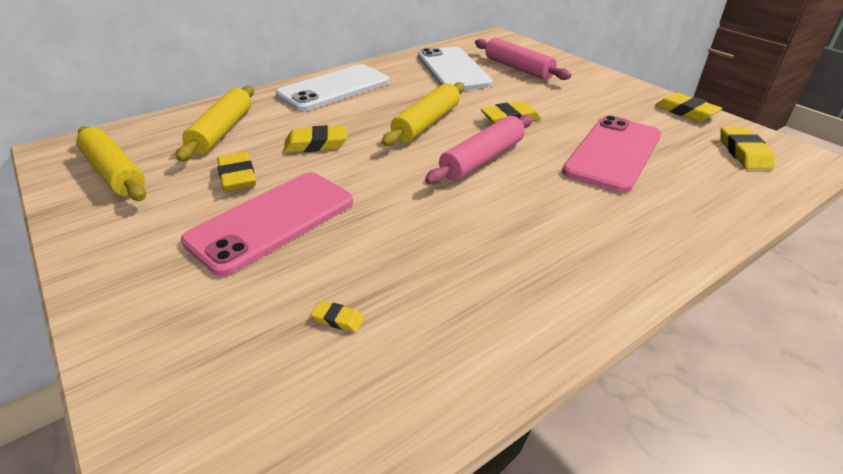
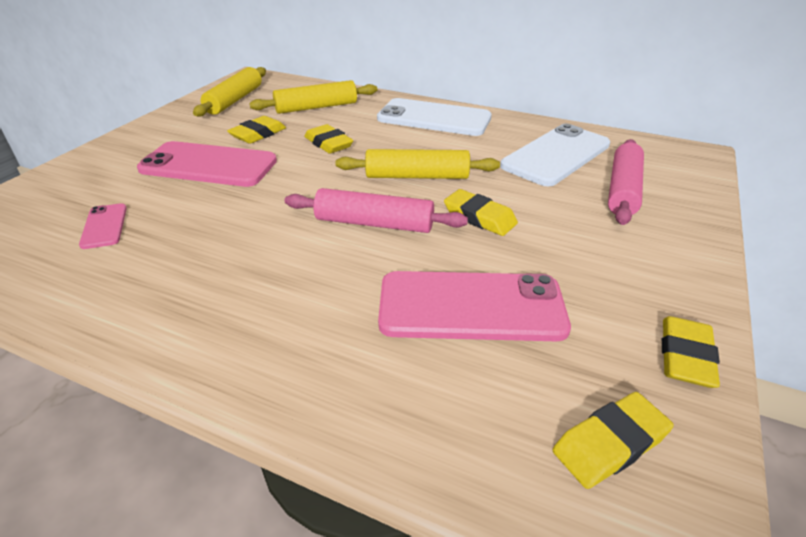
camera: 60 degrees right, 0 degrees up
yellow eraser [311,301,364,332] -> pink phone [79,203,127,249]

